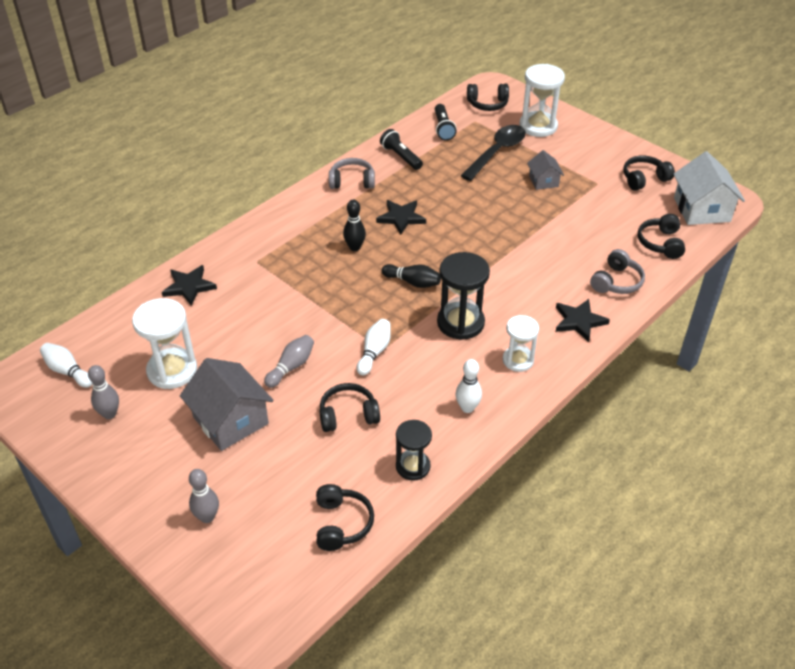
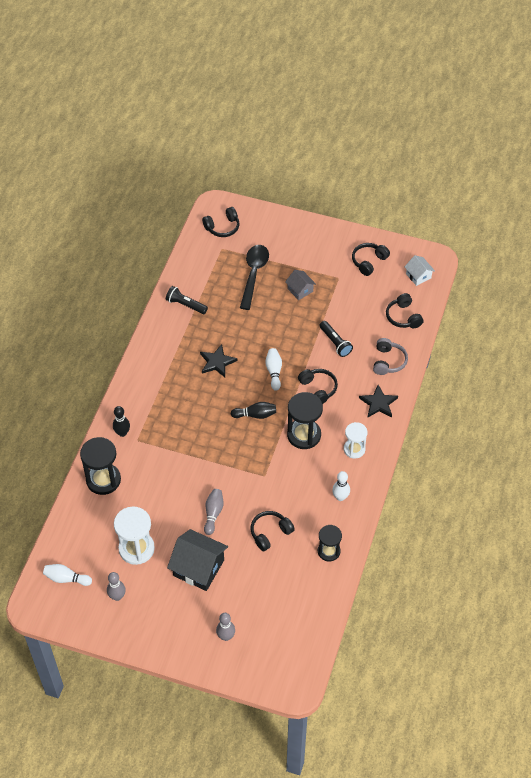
camera: 25 degrees left, 10 degrees up
black star [162,265,217,306] -> black hourglass [80,437,121,495]
grey house [180,358,274,451] -> black house [167,529,228,591]
black headphones [316,484,374,551] -> black headphones moved to [298,369,338,404]
grey headphones [329,158,375,189] -> none
black bowling pin [343,200,366,251] -> black bowling pin moved to [113,406,130,437]
white bowling pin [357,319,391,375] -> white bowling pin moved to [265,348,282,391]
black flashlight [435,104,457,141] -> black flashlight moved to [319,321,353,357]
white hourglass [519,64,565,137] -> none
white house [673,151,745,225] -> white house [404,255,435,286], size x0.55

